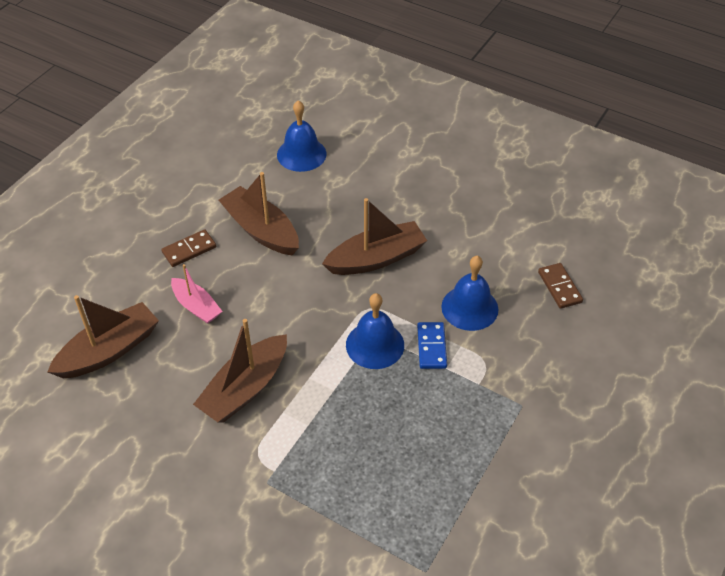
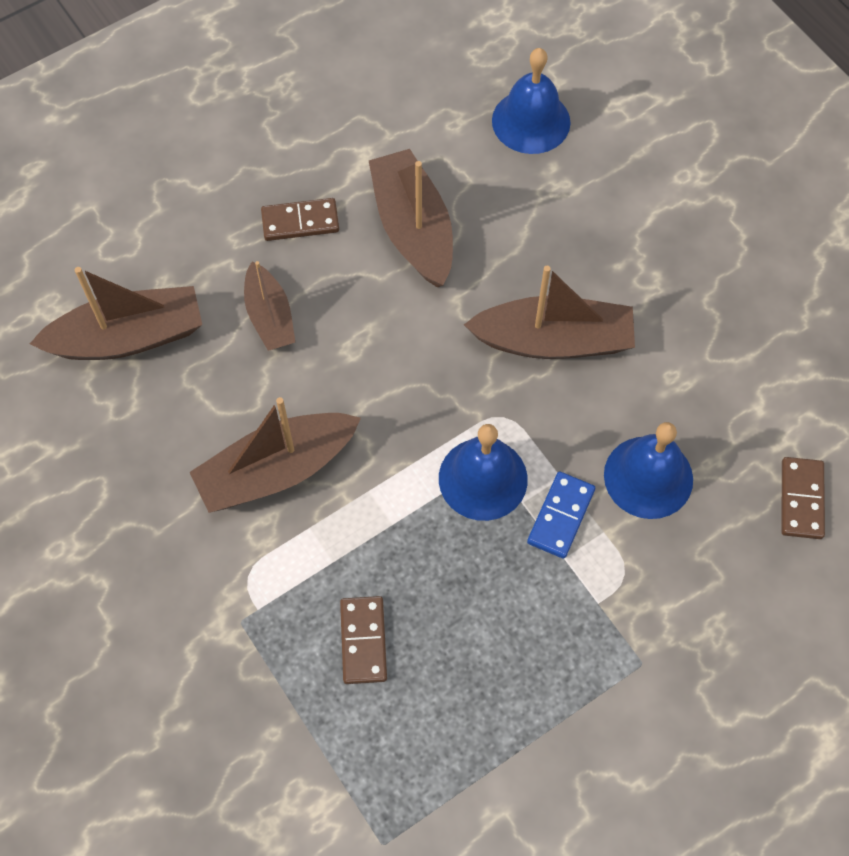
camera: 25 degrees right, 15 degrees up
pink boat [171,264,222,324] -> brown boat [244,261,295,351]
none -> brown domino [340,596,387,684]

